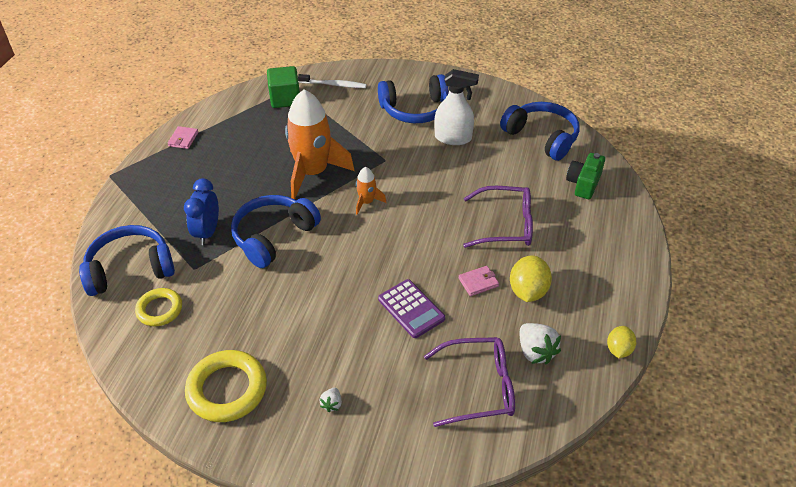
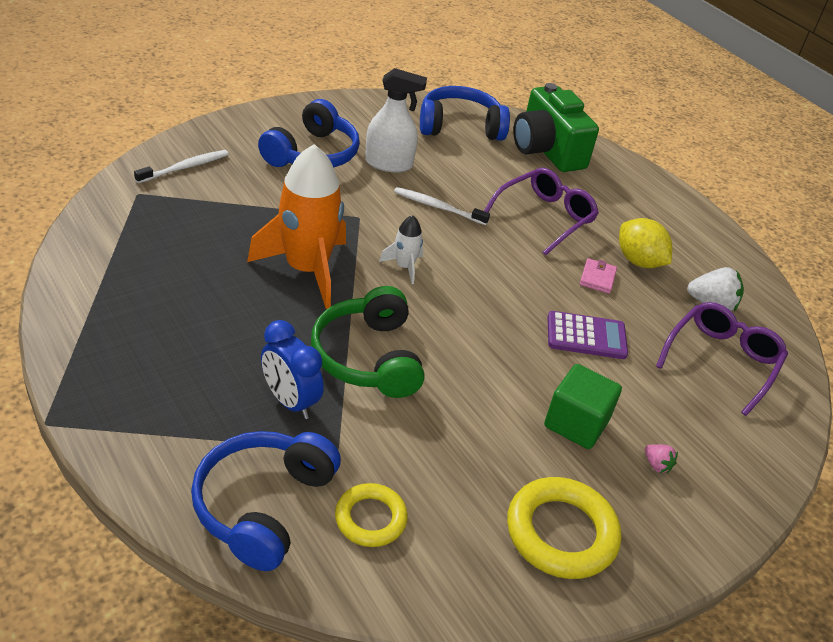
camera: 55 degrees left, 5 degrees down
pink wallet [167,126,198,149] -> none
blue headphones [231,195,321,268] -> green headphones [311,286,425,398]
green cube [267,66,300,108] -> green cube moved to [544,364,622,449]
white strawberry [319,387,342,412] -> pink strawberry [645,444,678,473]
orange rocket [356,167,386,214] -> white rocket [379,215,423,284]
white spray bottle [435,69,479,145] -> white spray bottle turned 45 degrees clockwise [365,68,427,172]
green camera [566,153,605,199] -> green camera [513,83,599,172], size x1.72
yellow lemon [607,326,636,358] -> none
none -> white toothbrush [394,187,490,225]

